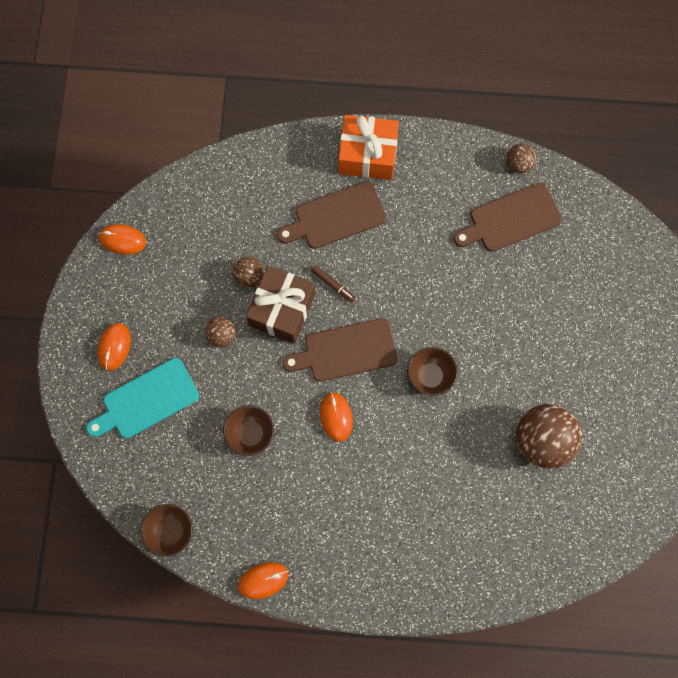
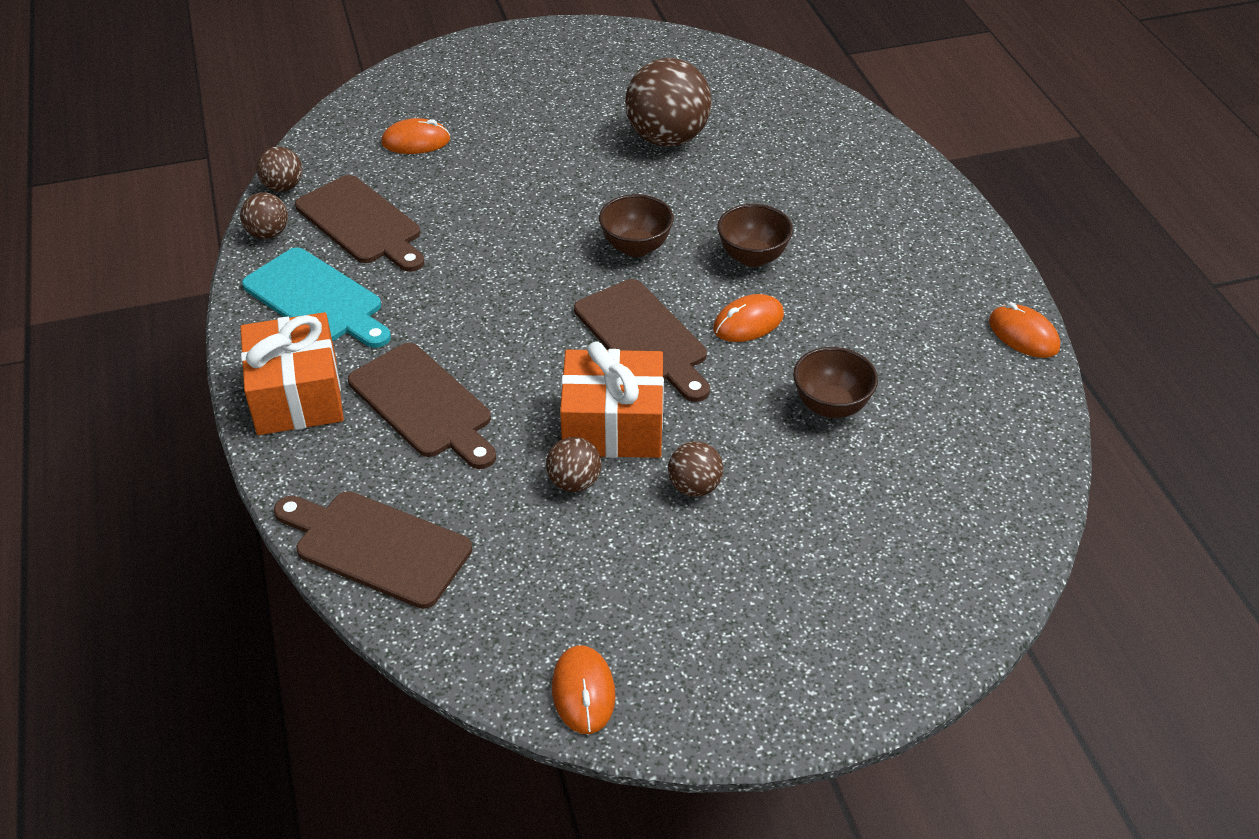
camera: 110 degrees left, 30 degrees down
turquoise cutting board [86,358,199,438] -> turquoise cutting board moved to [242,247,391,348]
orange mouse [97,323,131,371] -> orange mouse moved to [381,118,450,154]
brown bowl [140,504,193,557] -> brown bowl moved to [717,204,793,267]
brown gift [246,266,315,343] -> orange gift [560,341,664,458]
brown marker [311,265,356,303] -> none
none -> brown ball [256,147,302,192]
none -> brown cutting board [274,491,472,609]

